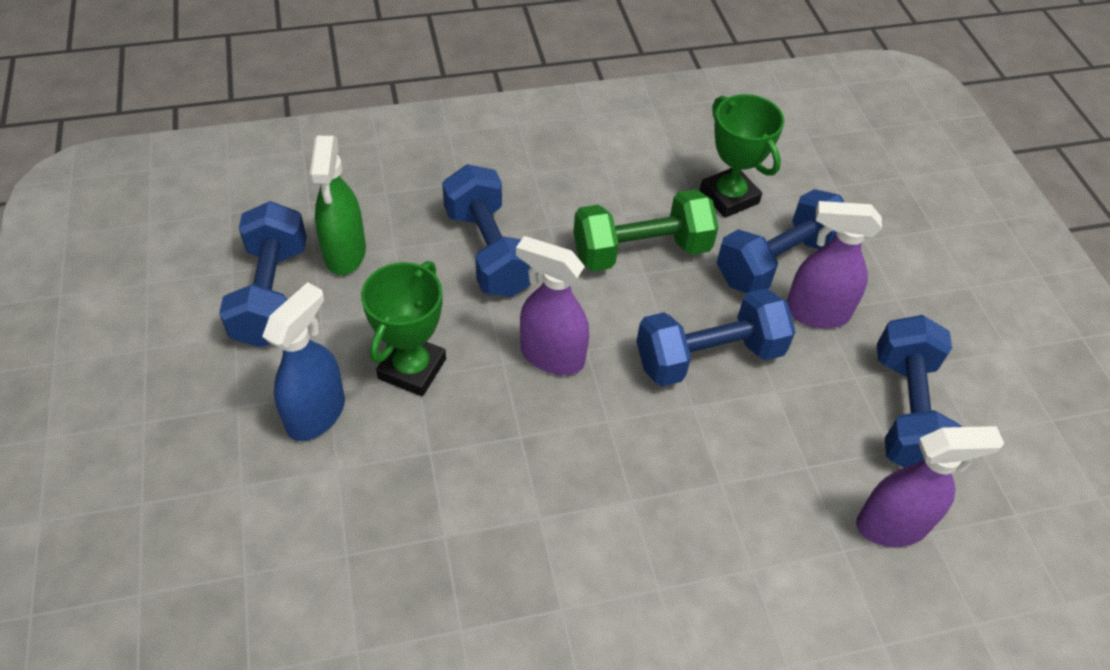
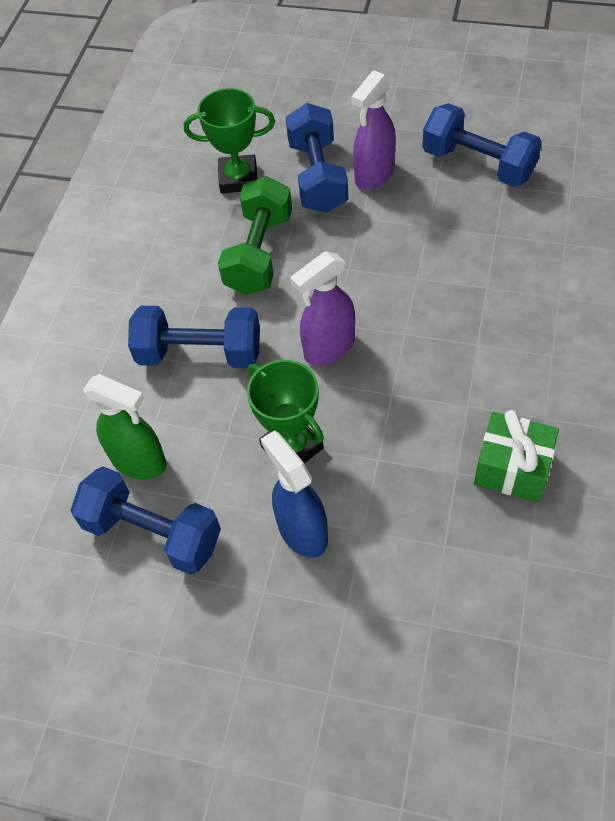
camera: 55 degrees left, 5 degrees up
blue dumbbell [636,288,796,387] -> none
purple spray bottle [856,426,1004,547] -> none
none -> green gift [474,410,559,502]

